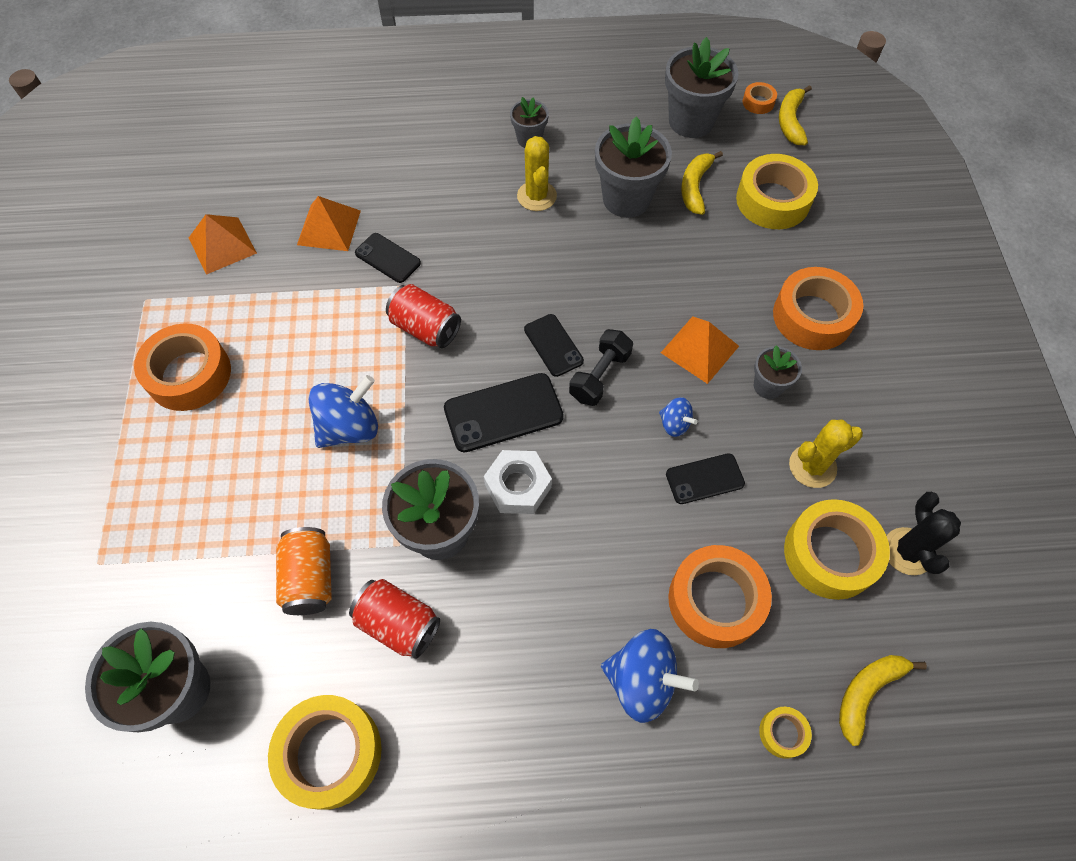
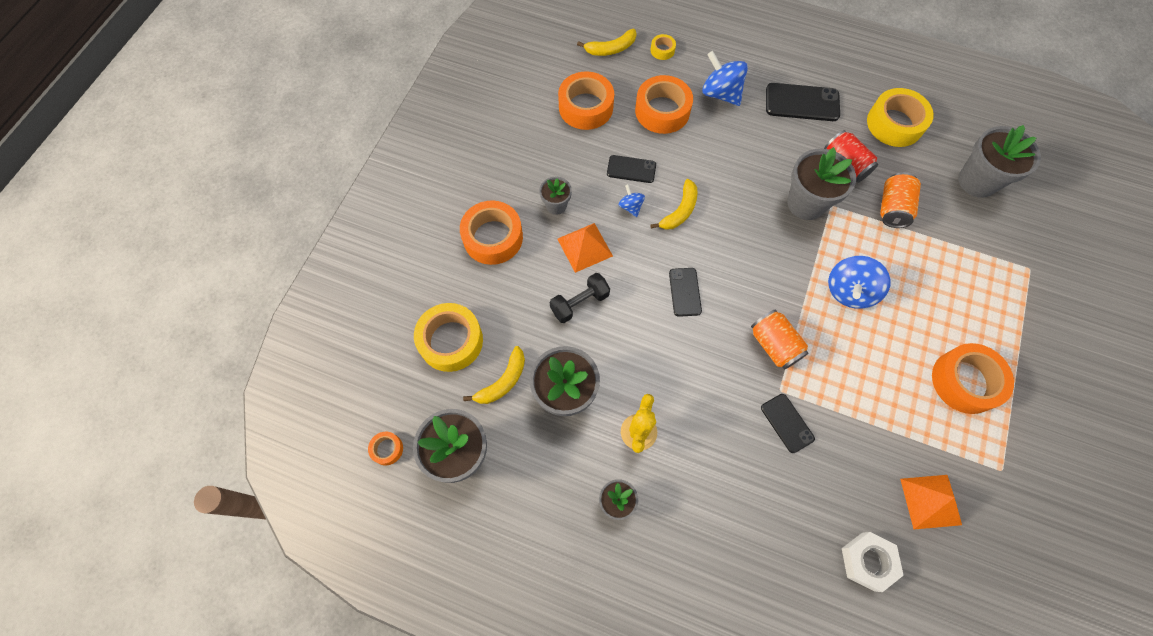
camera: 155 degrees left, 5 degrees up
orange pyramid [297,196,361,251] -> none
blue spinning top [308,375,378,448] -> blue spinning top turned 45 degrees counterclockwise [828,256,891,309]
red can [386,284,461,348] -> orange can [751,309,808,369]
black phone [444,373,564,452] -> black phone moved to [766,83,840,121]
white nut [484,450,552,514] -> white nut moved to [842,532,904,592]
black dumbbell [569,329,633,406] -> black dumbbell moved to [550,273,610,323]
yellow banana [779,85,812,145] -> yellow banana moved to [650,179,698,230]
yellow tape [784,499,890,600] -> orange tape [558,71,614,130]
yellow cactus [789,420,863,488] -> none
black cactus [887,492,961,575] -> none

